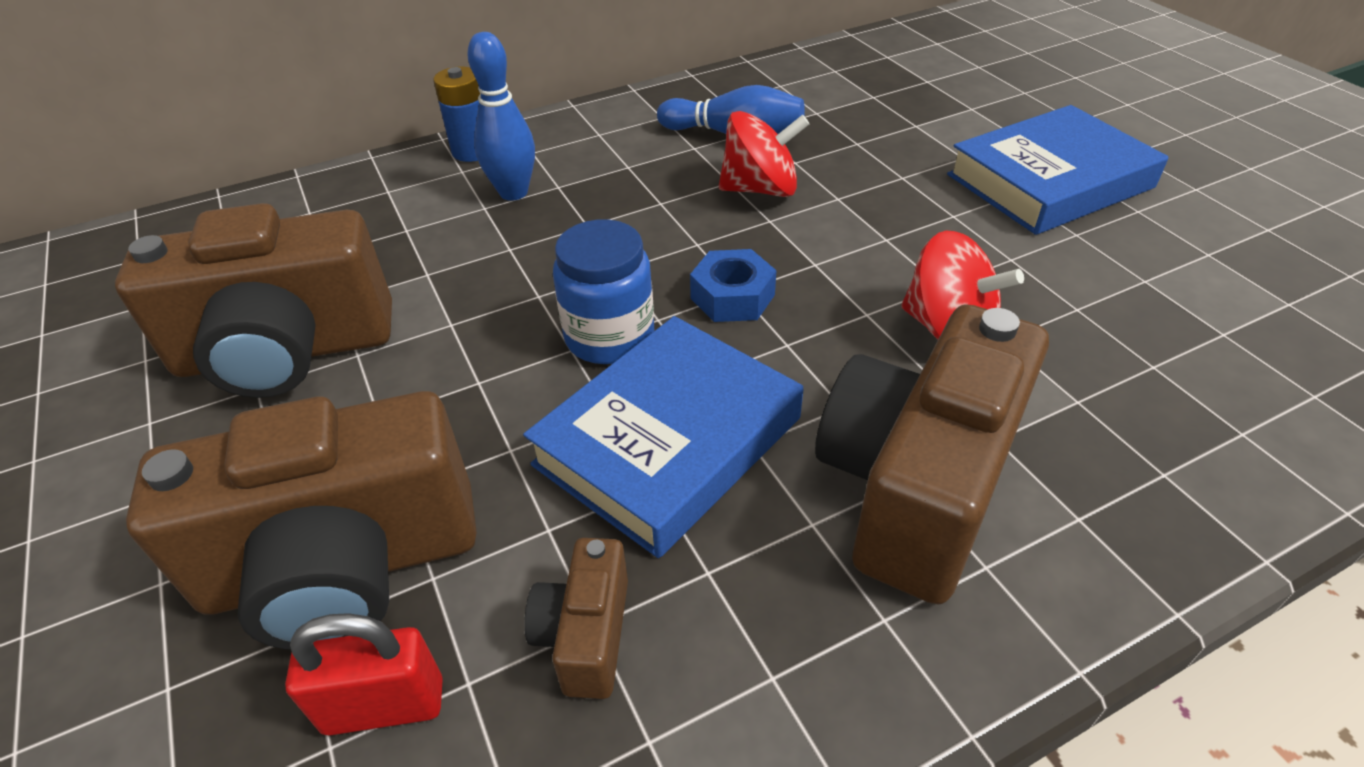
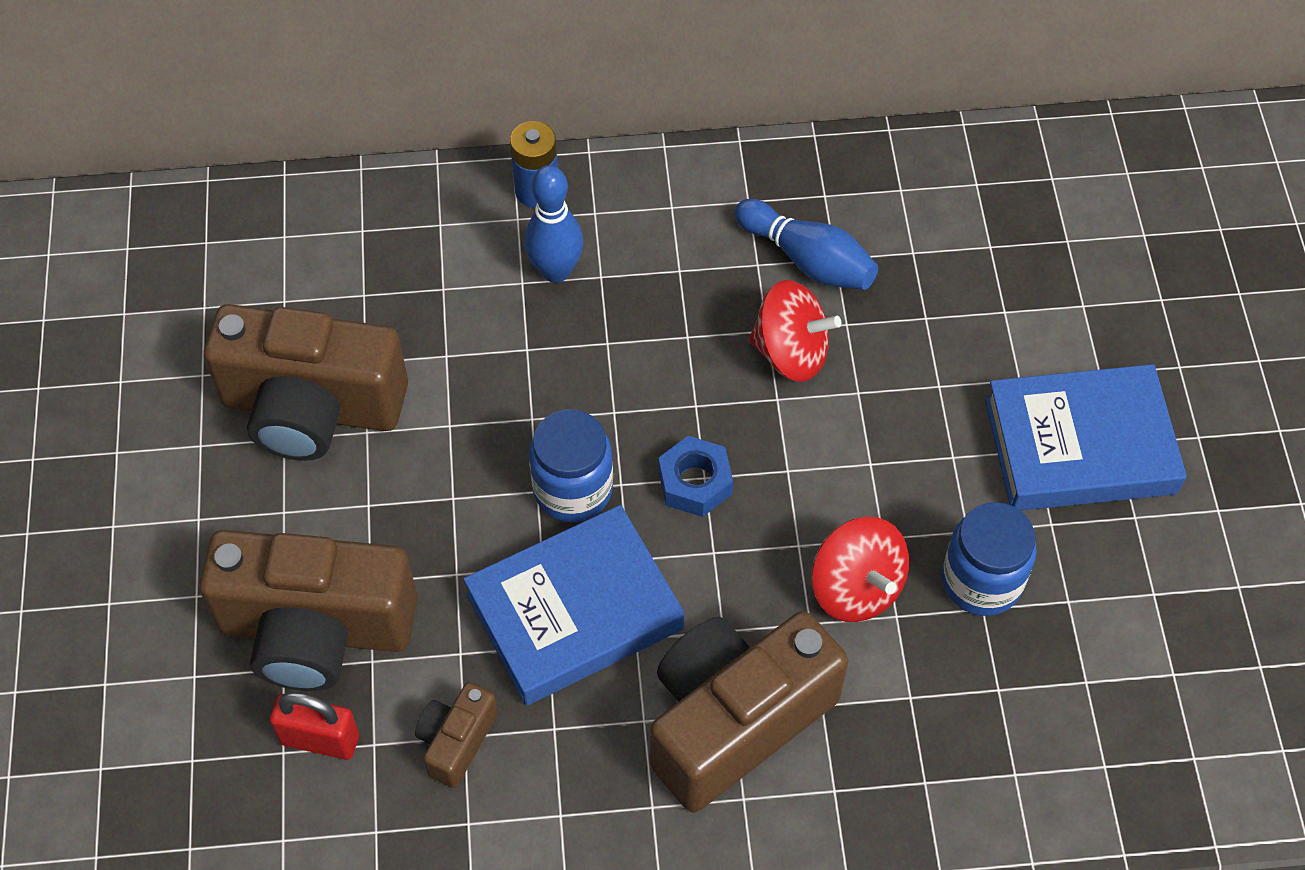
camera: 20 degrees right, 15 degrees up
none -> blue jar [942,502,1037,616]

